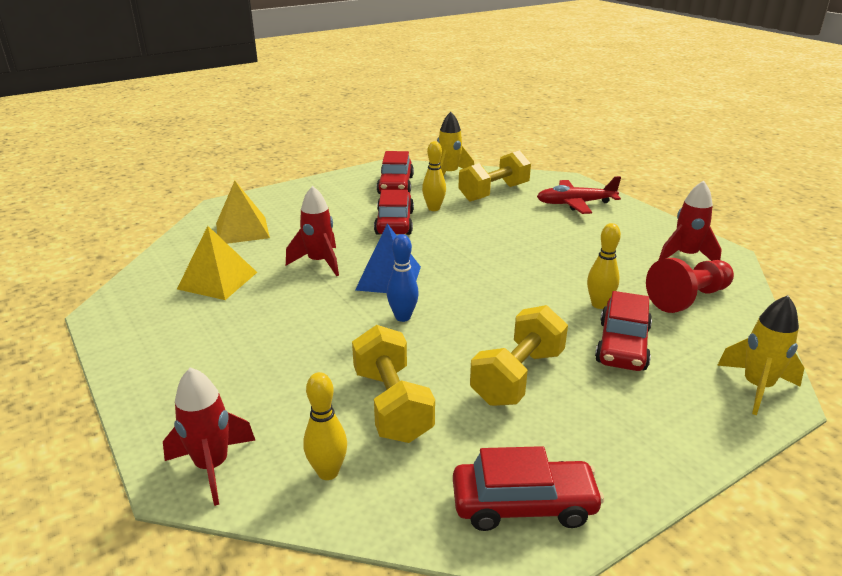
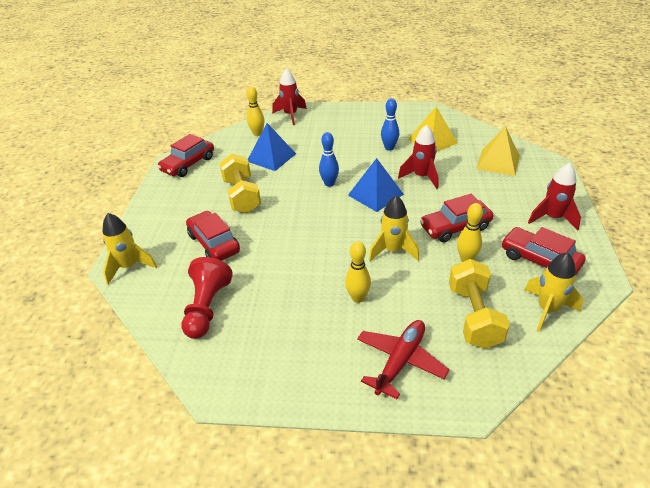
camera: 130 degrees right, 10 degrees up
yellow dumbbell [352,325,435,443] -> blue pyramid [248,123,296,171]
red car [374,190,414,235] -> red car turned 120 degrees clockwise [420,194,494,242]
yellow bowling pin [587,223,621,309] -> yellow bowling pin moved to [345,241,371,303]
red rocket [659,181,722,261] -> red rocket moved to [528,163,581,231]
none -> yellow rocket [369,195,419,261]
none -> blue bowling pin [381,98,399,151]

